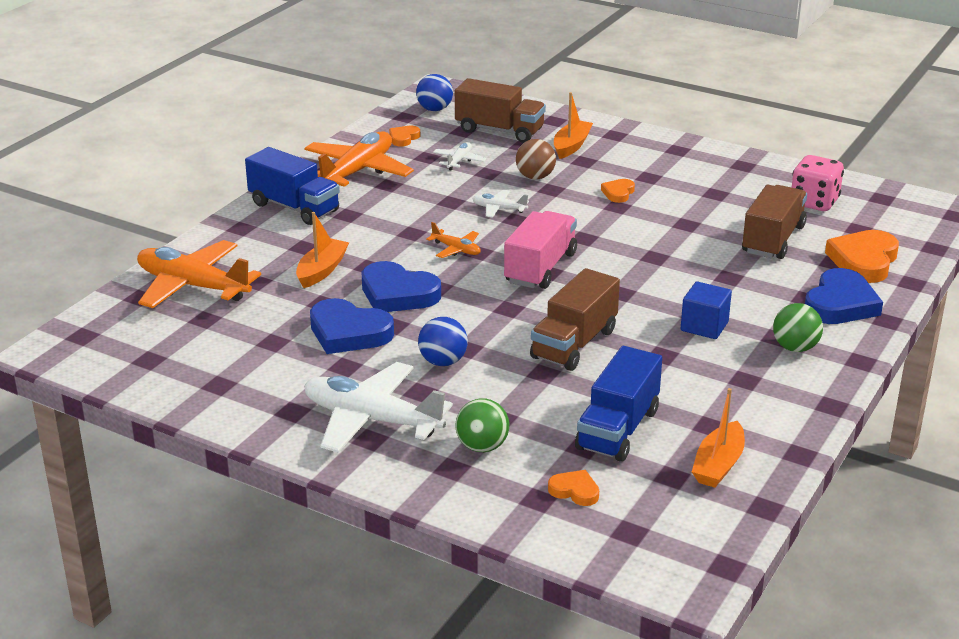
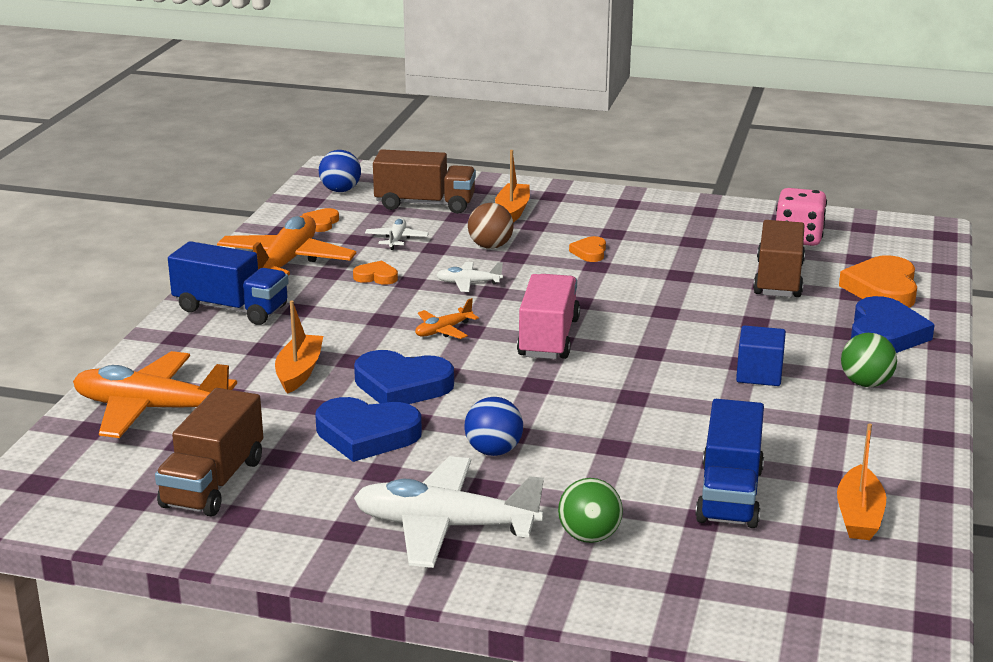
camera: 15 degrees left, 5 degrees down
orange plane [426,222,481,258] -> orange plane turned 120 degrees clockwise [415,298,479,339]
brown truck [530,268,620,371] -> brown truck moved to [155,388,263,516]
orange heart [548,470,599,506] -> orange heart moved to [353,260,398,285]

